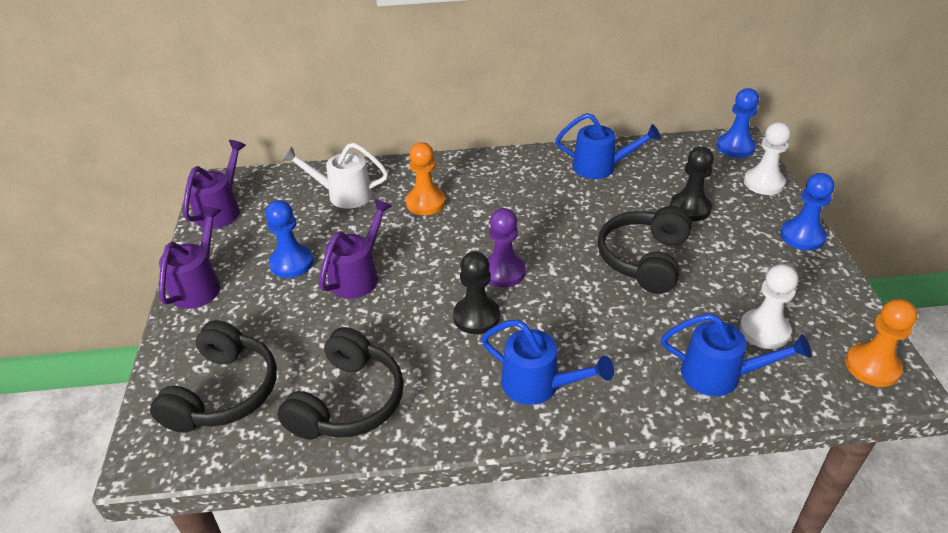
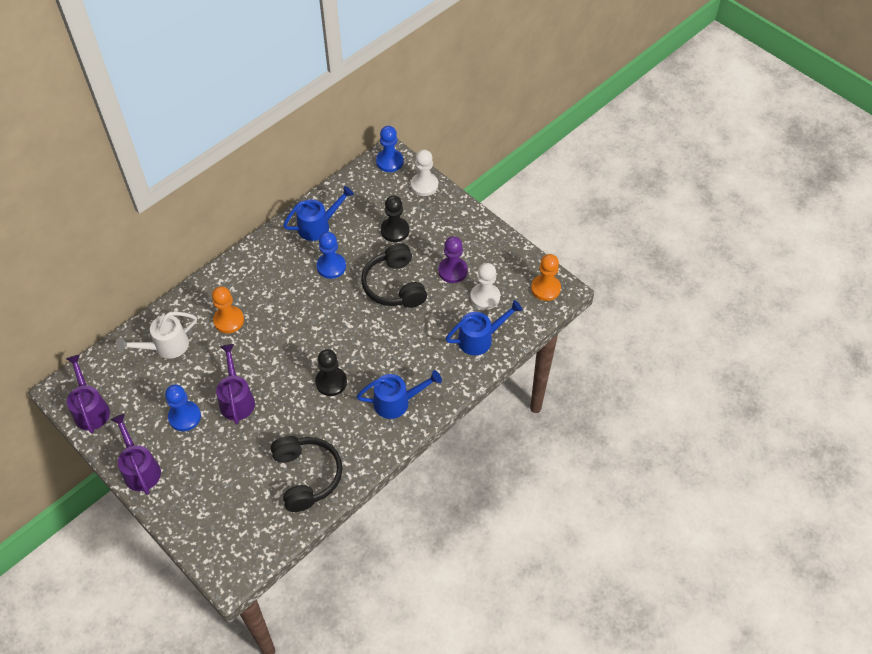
camera: 40 degrees left, 15 degrees up
black headphones [150,320,277,433] -> none
purple pawn [487,208,526,287] -> purple pawn moved to [438,236,468,283]
blue pawn [780,173,835,251] -> blue pawn moved to [317,232,346,279]

